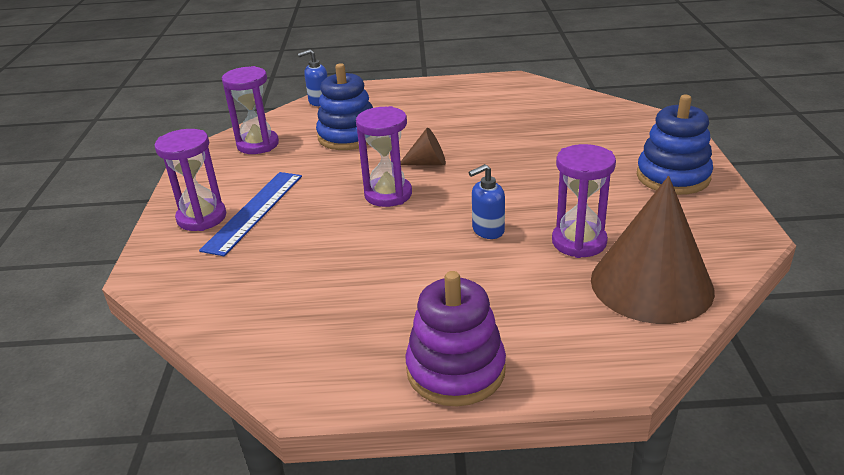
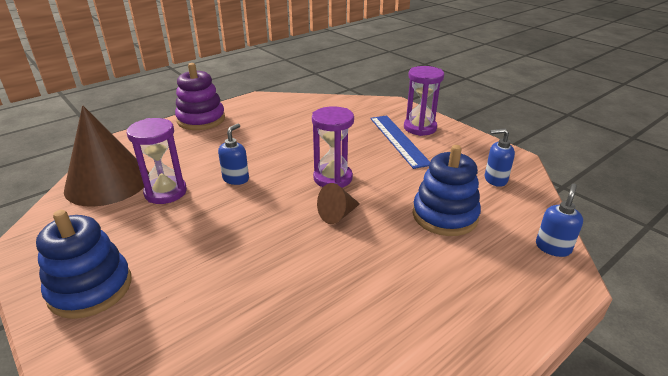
camera: 140 degrees right, 0 degrees up
purple hourglass [222,66,279,154] -> blue soap dispenser [485,128,515,187]

